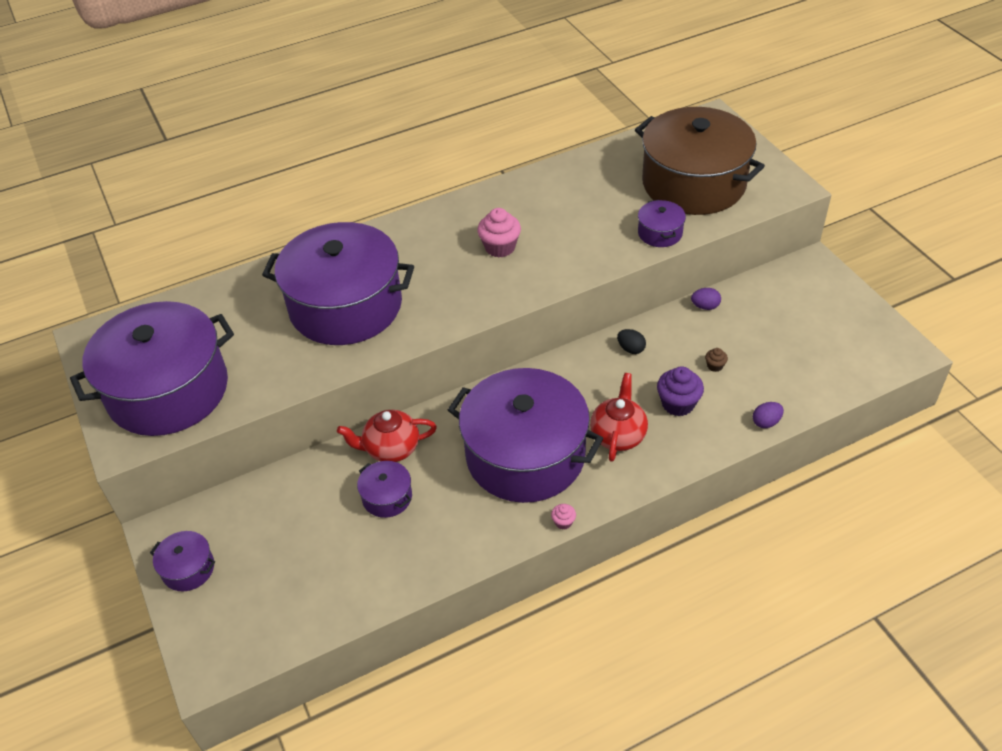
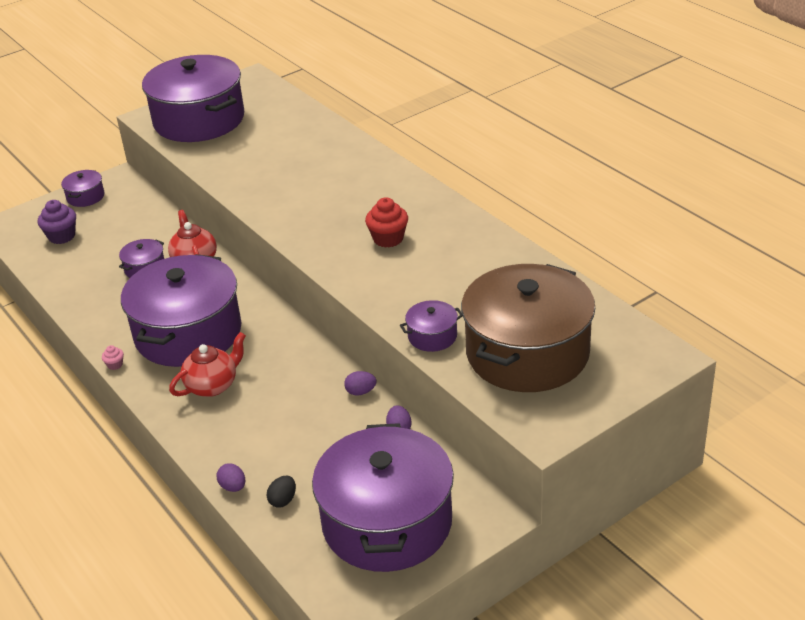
camera: 80 degrees right, 10 degrees down
purple pot [262,222,414,345] -> purple pot moved to [312,423,454,572]
pink cupcake [477,208,521,258] -> red cupcake [365,197,408,248]
red teapot [590,373,648,462] -> red teapot turned 45 degrees counterclockwise [169,332,246,397]
black egg [617,329,646,354] -> black egg moved to [267,476,296,508]
purple cupcake [657,366,704,416] -> purple cupcake moved to [38,200,76,244]
brown cupcake [705,348,728,372] -> none
none -> purple egg [344,371,376,396]

